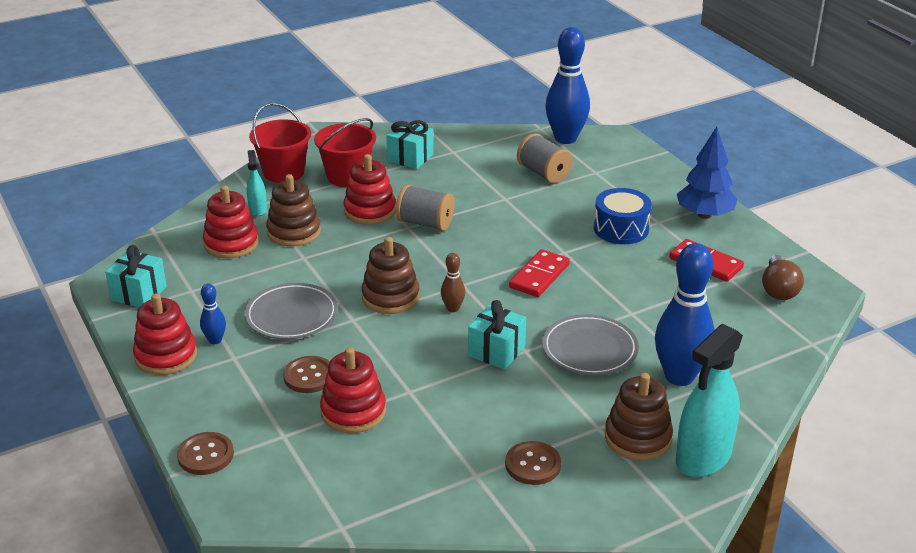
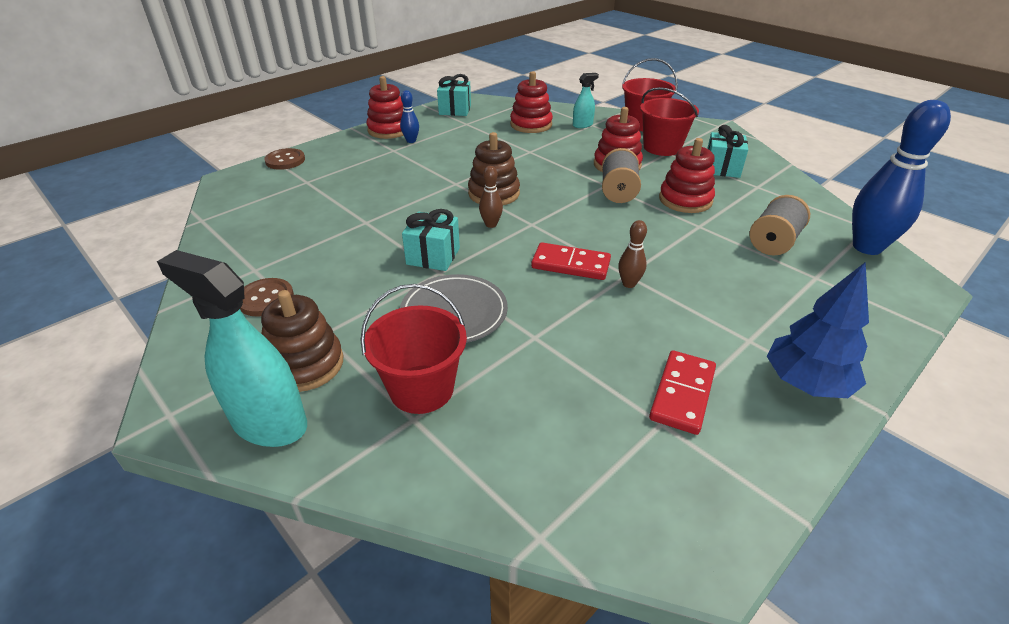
camera: 75 degrees right, 5 degrees up
grey plate [245,283,338,339] -> none
brown stacking toy [266,174,321,247] -> none
brown button [283,356,330,393] -> none
red stacking toy [320,347,386,433] -> red stacking toy moved to [659,138,715,213]
blue drum [594,188,652,244] -> none
blue bowling pin [655,243,714,386] -> red bucket [360,284,467,414]
brown light bulb [762,255,804,300] -> none
none -> brown bowling pin [618,220,647,288]

